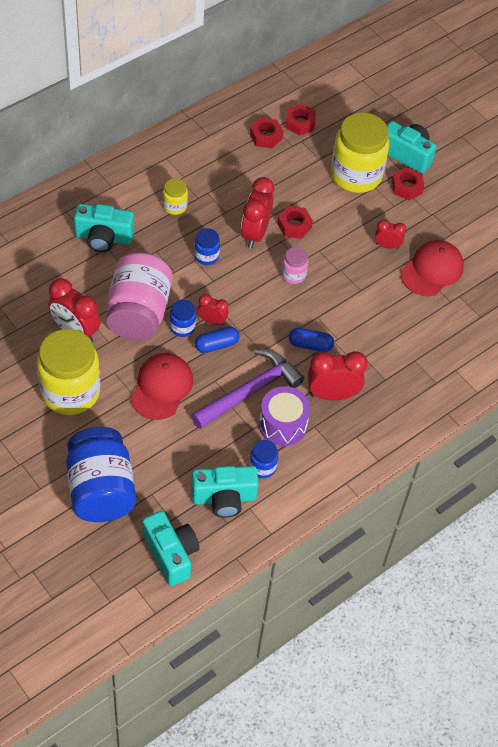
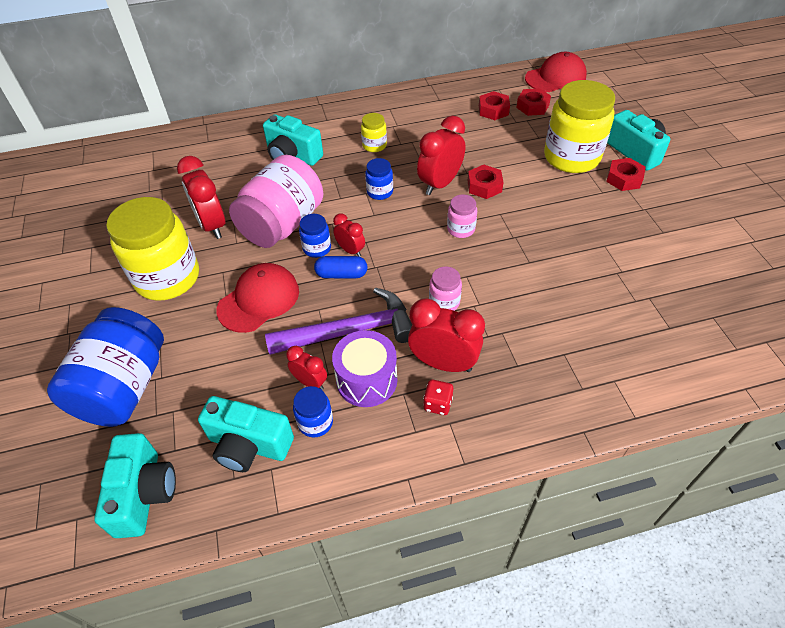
camera: 30 degrees right, 5 degrees down
blue capsule [289,328,334,352] -> pink jar [429,266,462,311]
red clock [375,220,406,249] -> red clock moved to [286,346,327,390]
red cap [401,240,464,296] -> red cap moved to [525,52,587,92]
none -> red dice [423,380,453,415]

